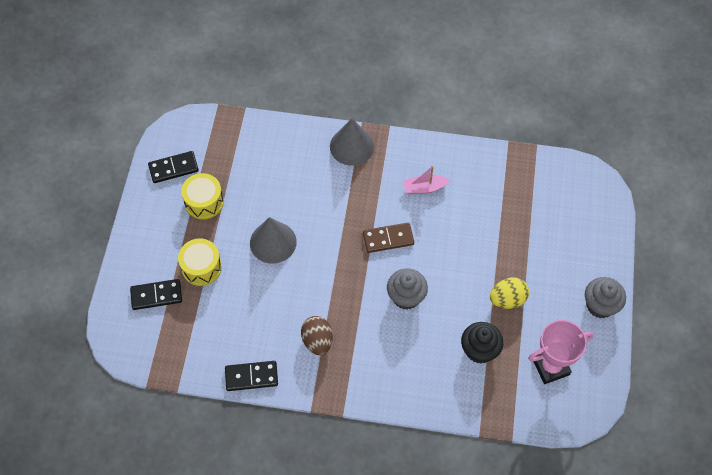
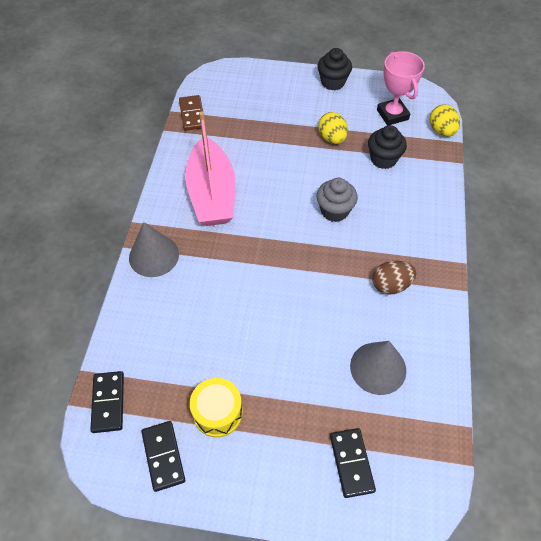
camera: 90 degrees left, 5 degrees down
yellow drum [178,238,222,286] -> none
black domino [225,361,278,391] -> black domino moved to [90,371,124,433]
grey cone [250,217,297,263] -> grey cone moved to [350,341,406,395]
brown domino [363,223,414,253] -> brown domino moved to [179,95,203,131]
pink boat [403,166,450,194] -> pink boat [185,111,235,226], size x2.30
grey cupcake [585,277,626,318] -> black cupcake [317,48,352,90]
none -> yellow egg [430,104,460,136]

